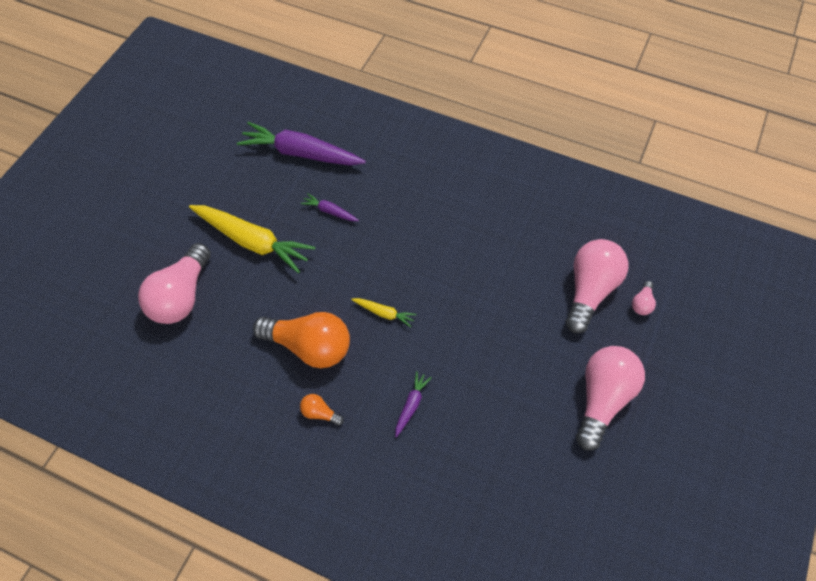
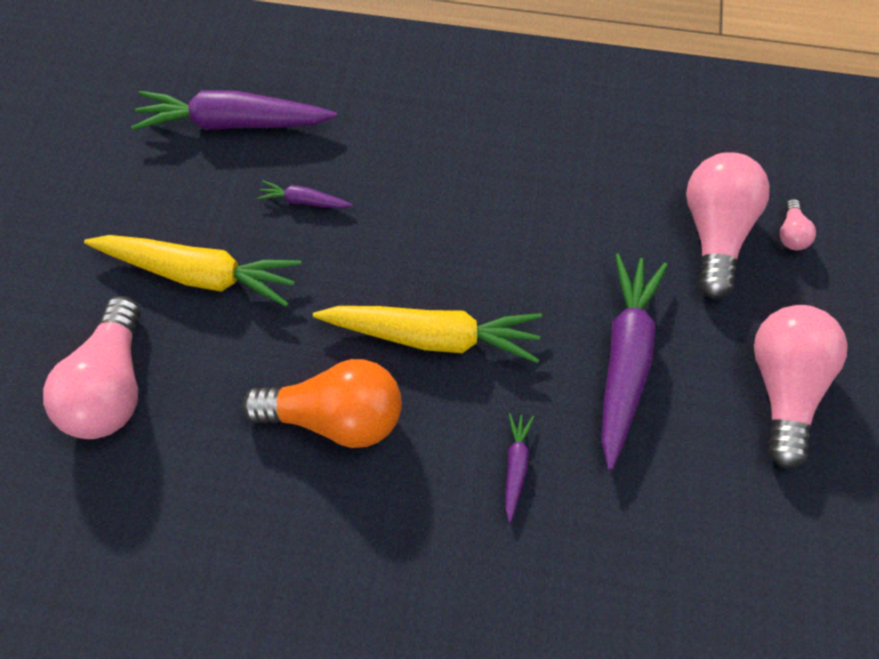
camera: 15 degrees left, 5 degrees up
orange light bulb [300,394,344,426] -> none
yellow carrot [351,298,416,327] -> yellow carrot [313,306,542,363], size x2.19
none -> purple carrot [601,253,668,470]

